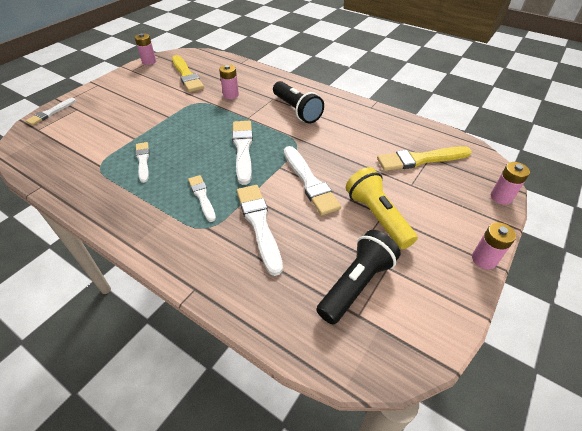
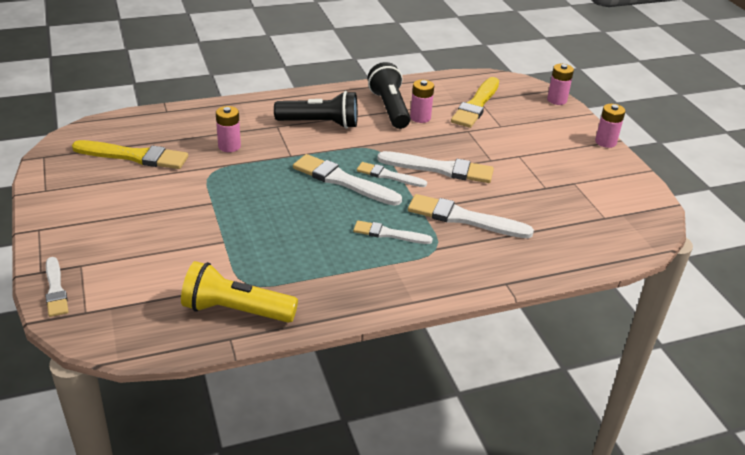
camera: 55 degrees left, 10 degrees down
pink battery [135,33,156,65] -> pink battery moved to [410,80,434,123]
white brush [135,142,150,183] -> white brush moved to [357,162,427,187]
black flashlight [316,230,401,325] -> black flashlight moved to [368,62,410,129]
yellow flashlight [346,167,418,249] -> yellow flashlight moved to [181,261,298,323]

